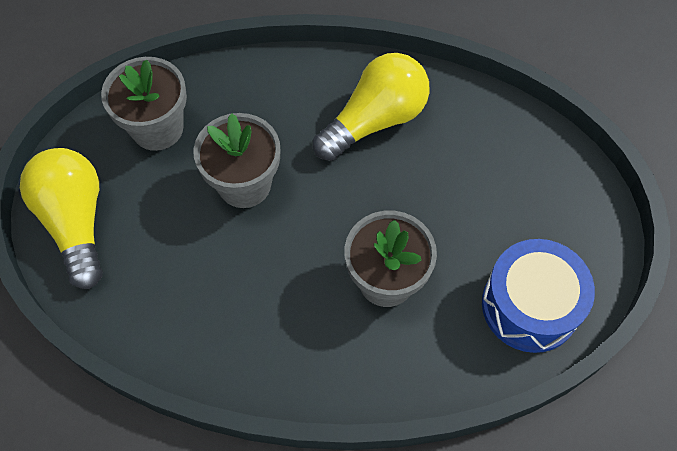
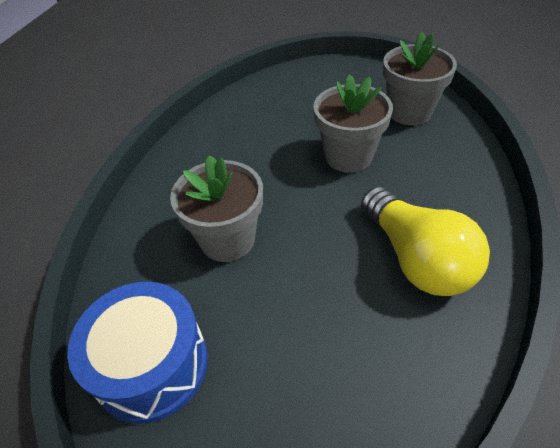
camera: 105 degrees right, 15 degrees down
yellow light bulb [20,148,103,289] -> none

